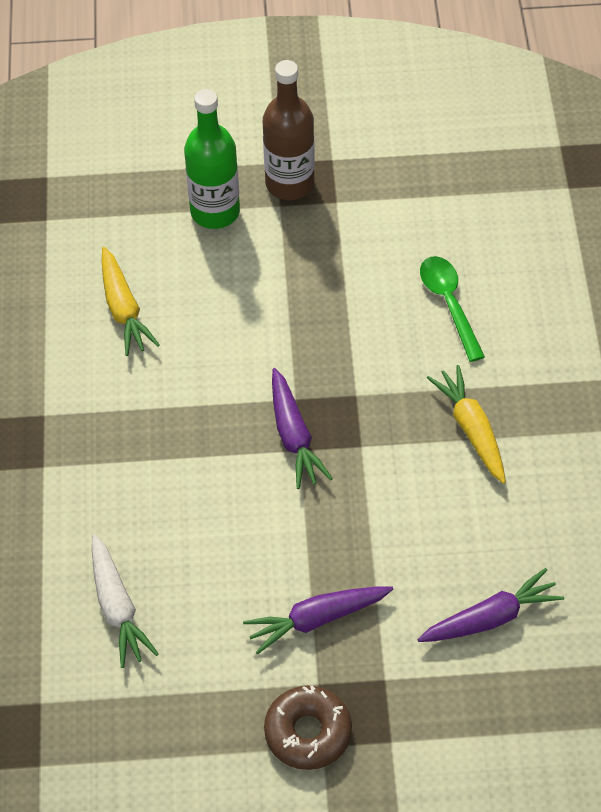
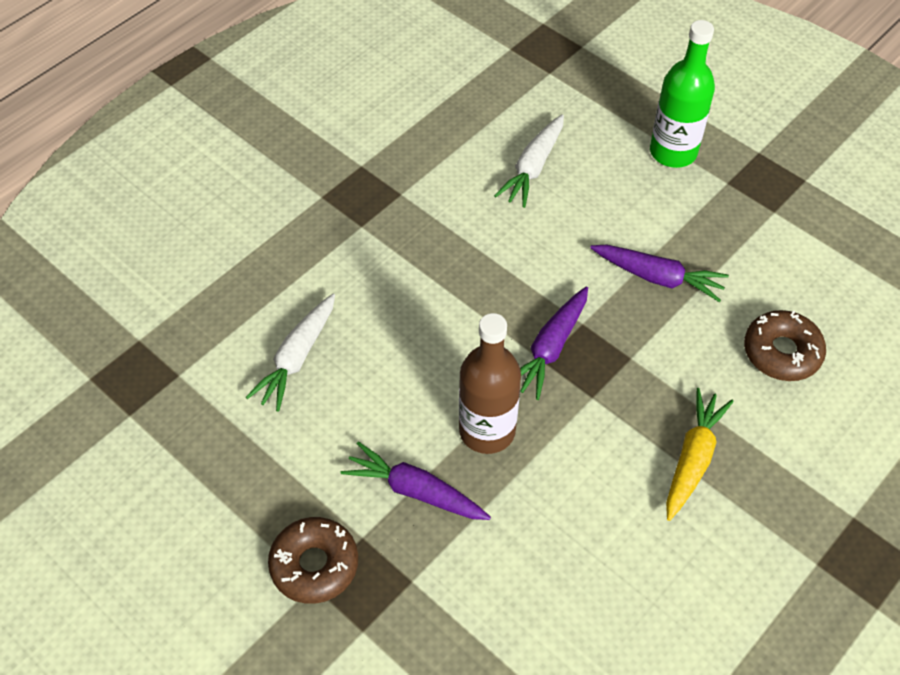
camera: 45 degrees right, 0 degrees up
yellow carrot [102,247,160,356] -> white carrot [494,114,564,208]
brown bottle [263,60,315,200] -> brown bottle moved to [459,313,521,454]
purple carrot [417,568,564,642] -> purple carrot moved to [590,245,729,302]
green spoon [420,256,485,362] -> brown donut [744,310,826,381]

